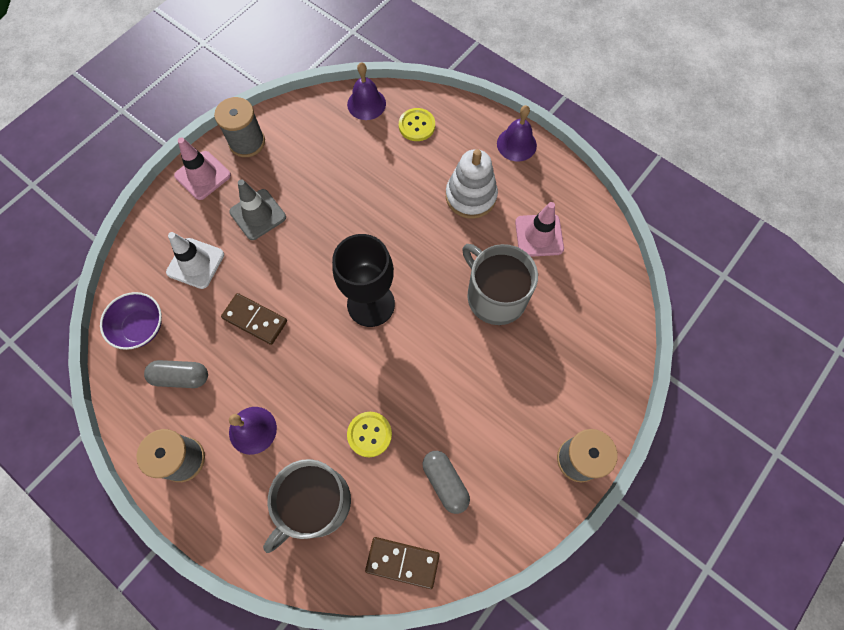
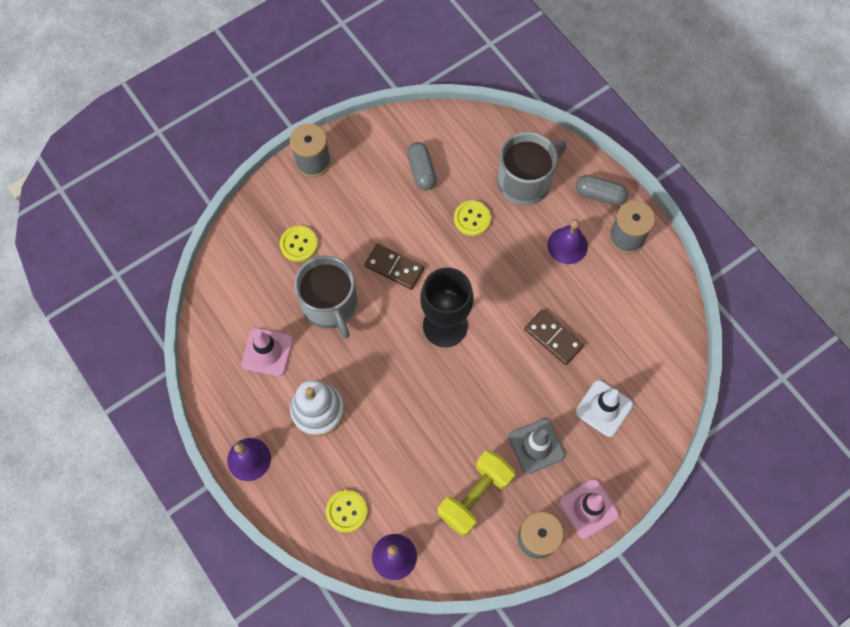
camera: 165 degrees left, 0 degrees up
purple bowl [100,292,162,350] -> none
grey capsule [144,360,208,388] -> grey capsule moved to [576,175,628,206]
brown domino [365,537,440,589] -> brown domino moved to [365,243,424,290]
none -> yellow button [280,226,318,262]
none -> yellow dumbbell [438,450,515,536]

